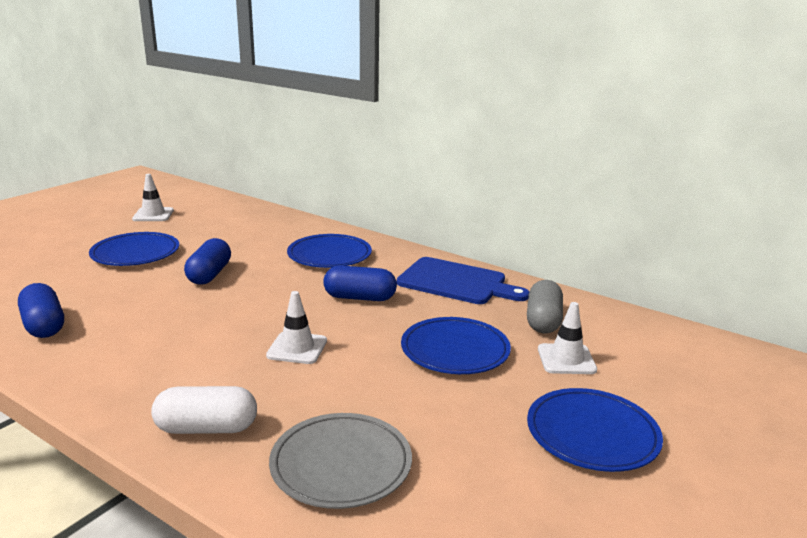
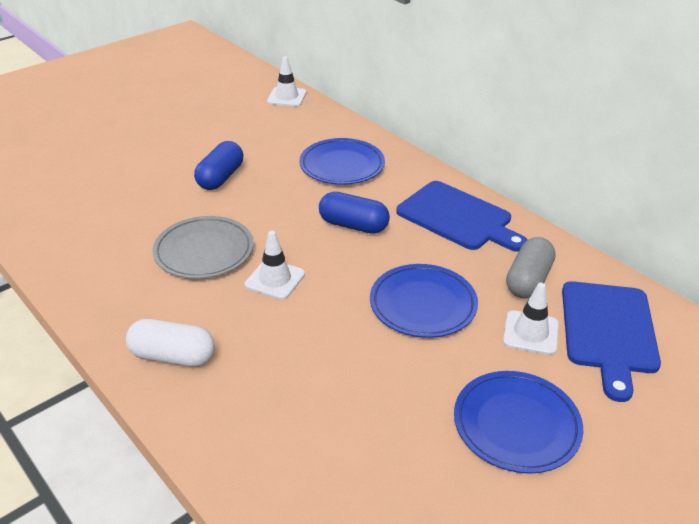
camera: 15 degrees right, 15 degrees up
blue capsule [18,283,64,338] -> none
blue plate [89,232,179,266] -> none
white traffic cone [132,174,174,221] -> white traffic cone moved to [267,57,307,107]
grey plate [269,413,412,509] -> grey plate moved to [153,216,254,279]
none -> blue cutting board [562,281,661,402]

